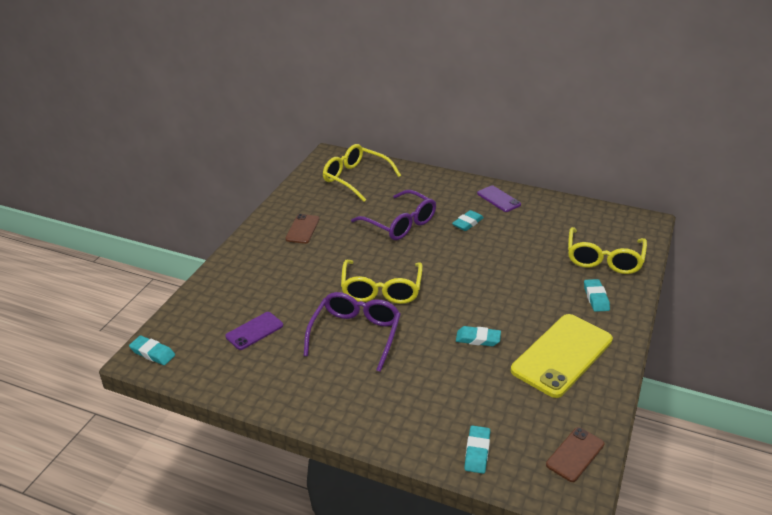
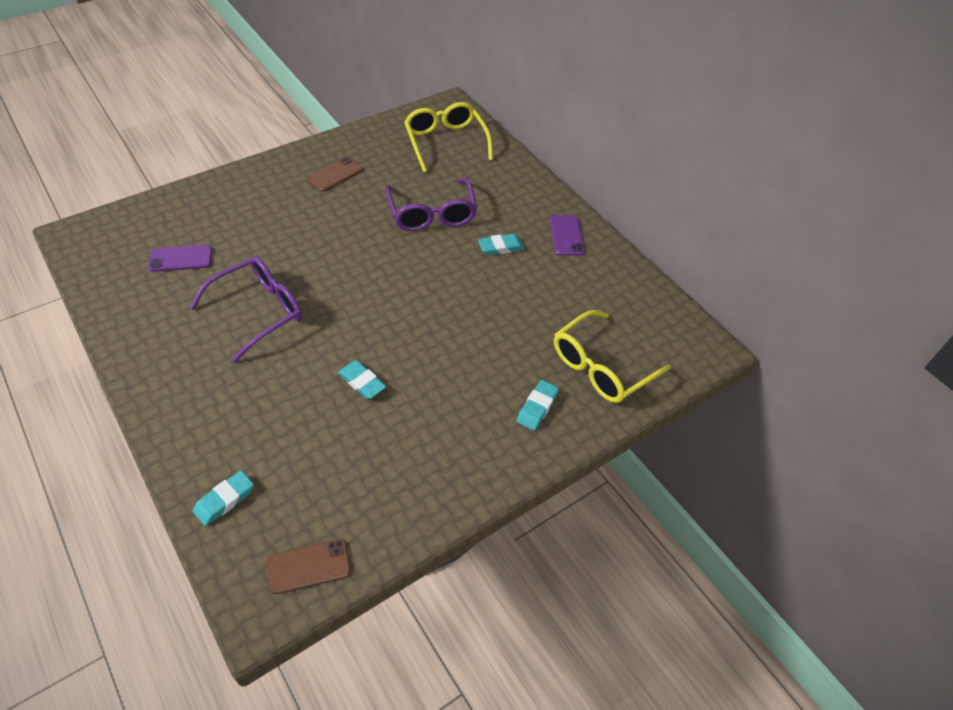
camera: 30 degrees right, 15 degrees up
turquoise eraser [129,336,175,365] -> none
yellow glasses [341,260,423,304] -> none
yellow phone [511,314,613,398] -> none

